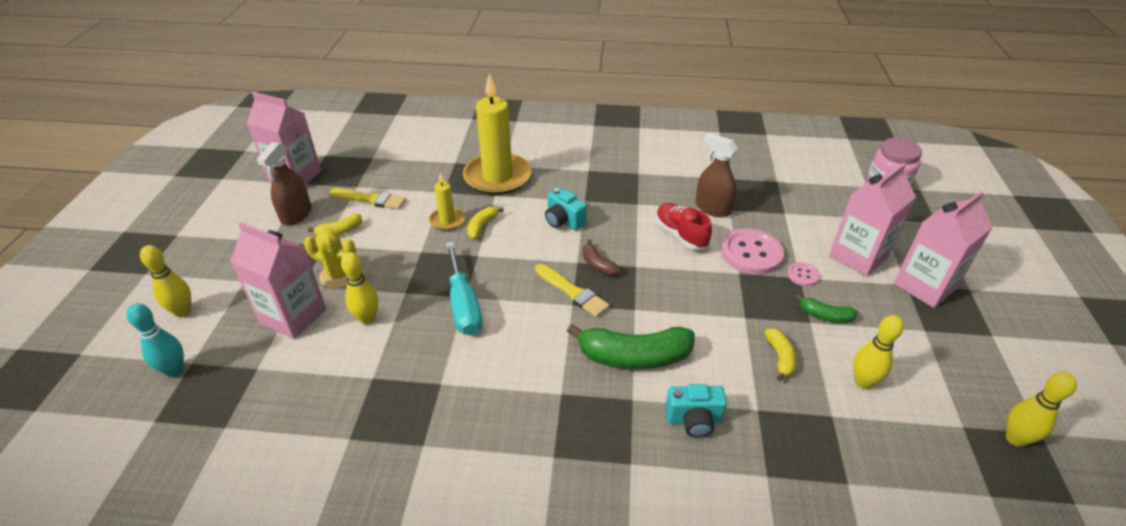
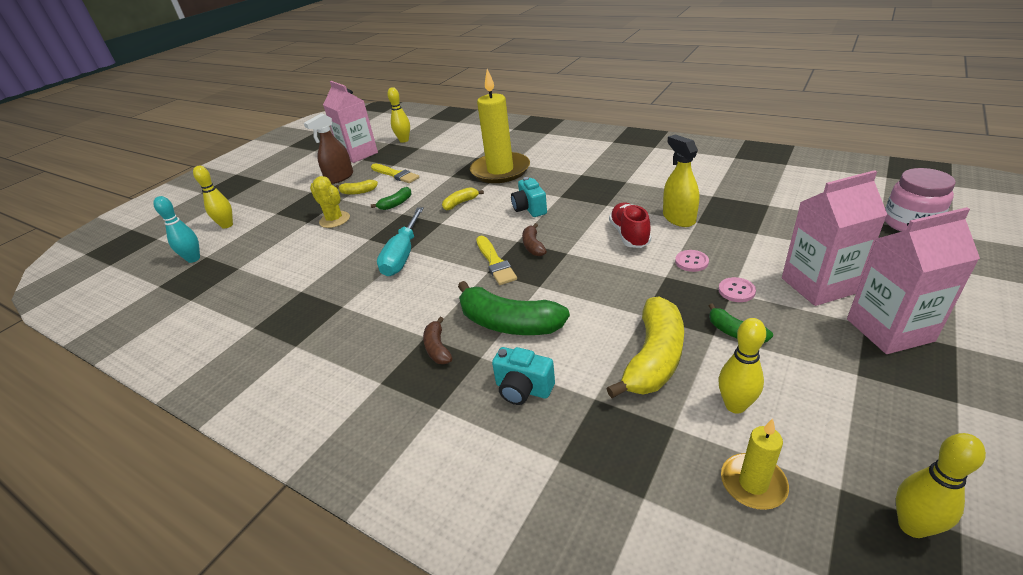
camera: 30 degrees right, 5 degrees down
pink carton [231,222,326,339] -> none
yellow bowling pin [341,252,379,325] -> yellow bowling pin moved to [387,87,410,143]
yellow candle [429,172,465,231] -> yellow candle moved to [721,418,789,510]
brown spray bottle [695,133,738,217] -> yellow spray bottle [663,134,699,227]
pink button [721,229,784,275] -> pink button [675,250,709,272], size x0.49
yellow banana [765,328,796,381] -> yellow banana [606,296,684,398], size x1.99
none -> green banana [371,187,411,210]
none -> brown banana [423,317,452,364]

